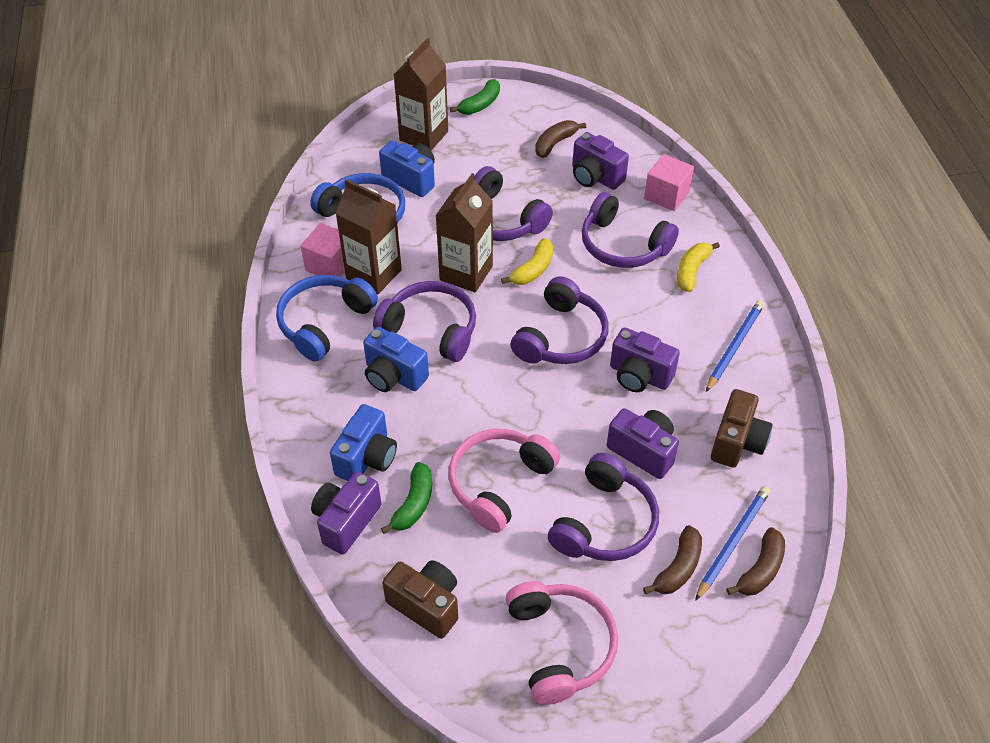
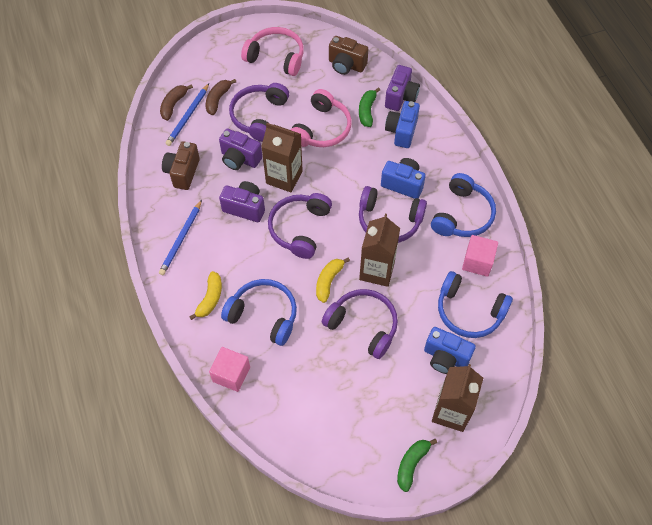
camera: 170 degrees right, 10 degrees up
brown carton [335,179,402,294] -> brown carton moved to [261,123,303,192]
pink headphones [506,581,618,705] -> pink headphones turned 135 degrees clockwise [241,27,304,76]
brown banana [535,120,586,158] -> none
purple camera [572,132,629,190] -> none
purple headphones [582,192,679,268] -> blue headphones [221,279,297,346]

